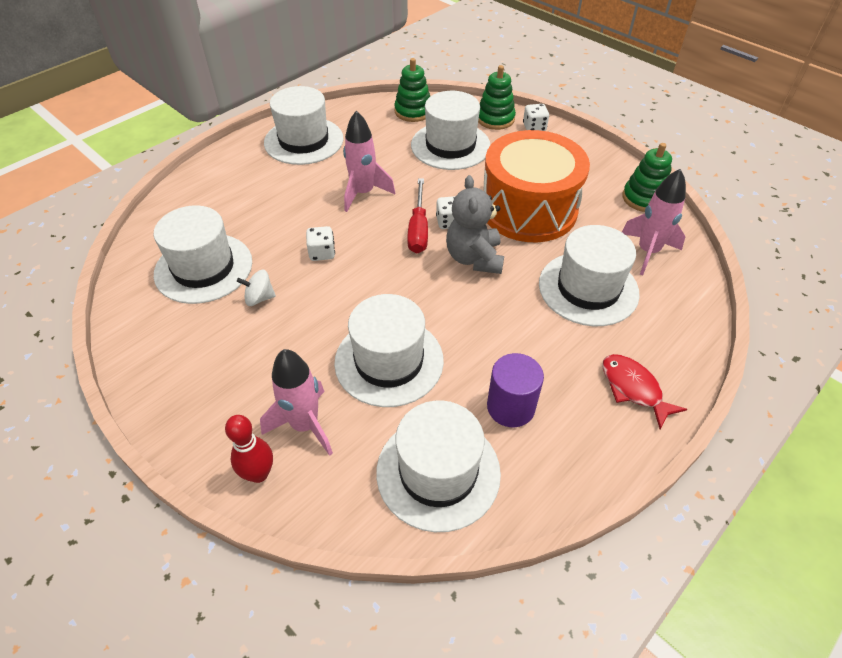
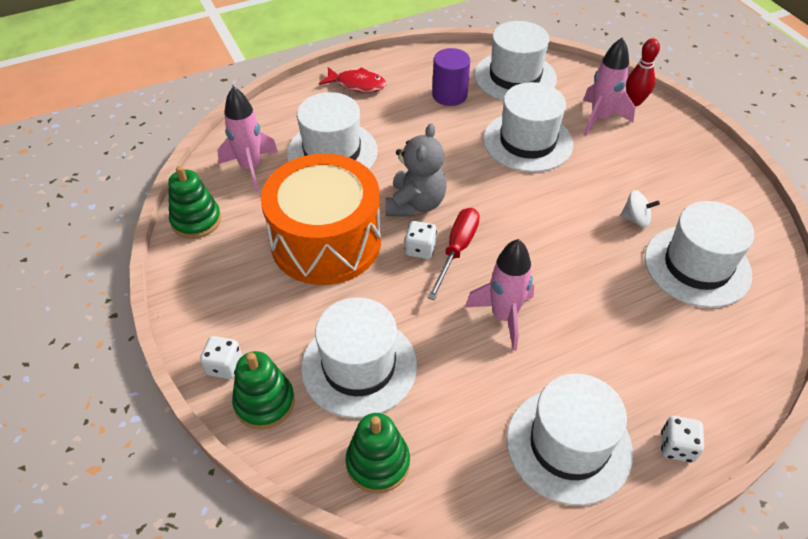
camera: 160 degrees left, 0 degrees up
white dice [306,226,335,261] -> white dice moved to [661,416,704,463]
red fish [602,354,687,429] -> red fish turned 60 degrees counterclockwise [319,67,387,93]

